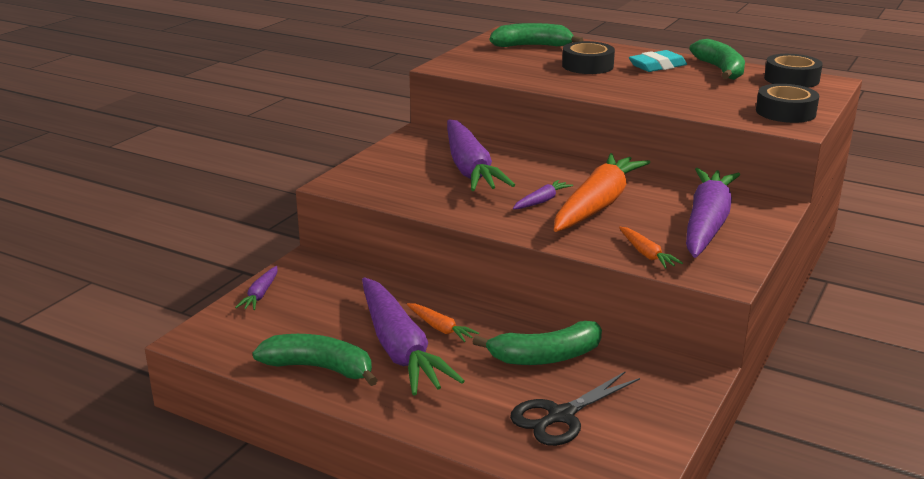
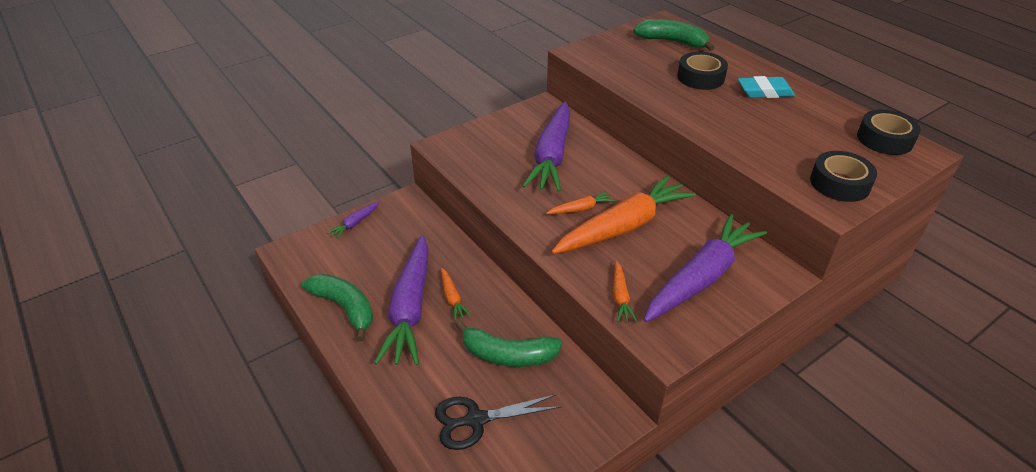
camera: 25 degrees right, 15 degrees up
purple carrot [513,180,573,209] -> orange carrot [546,191,615,214]
green banana [689,39,745,80] -> none

